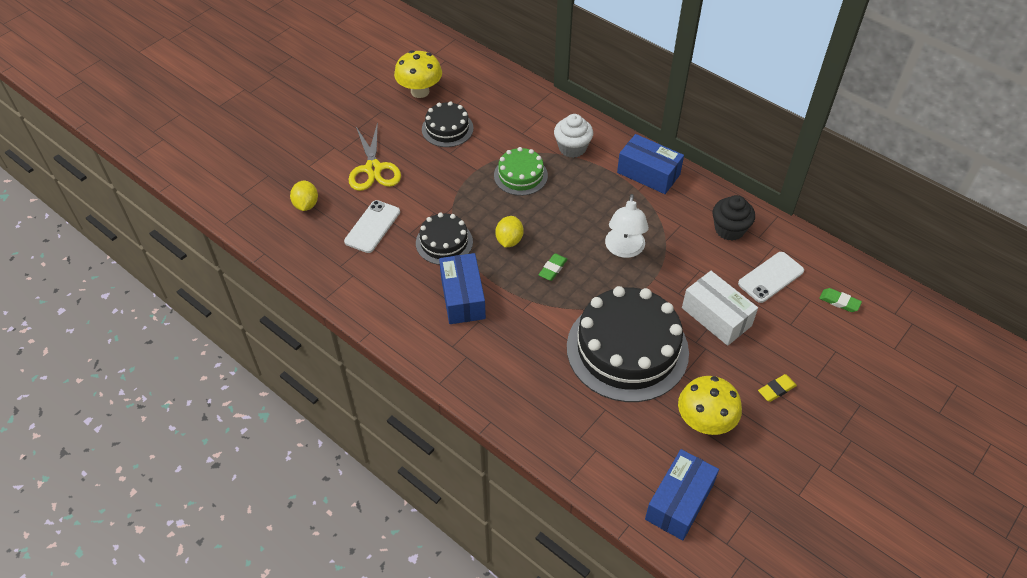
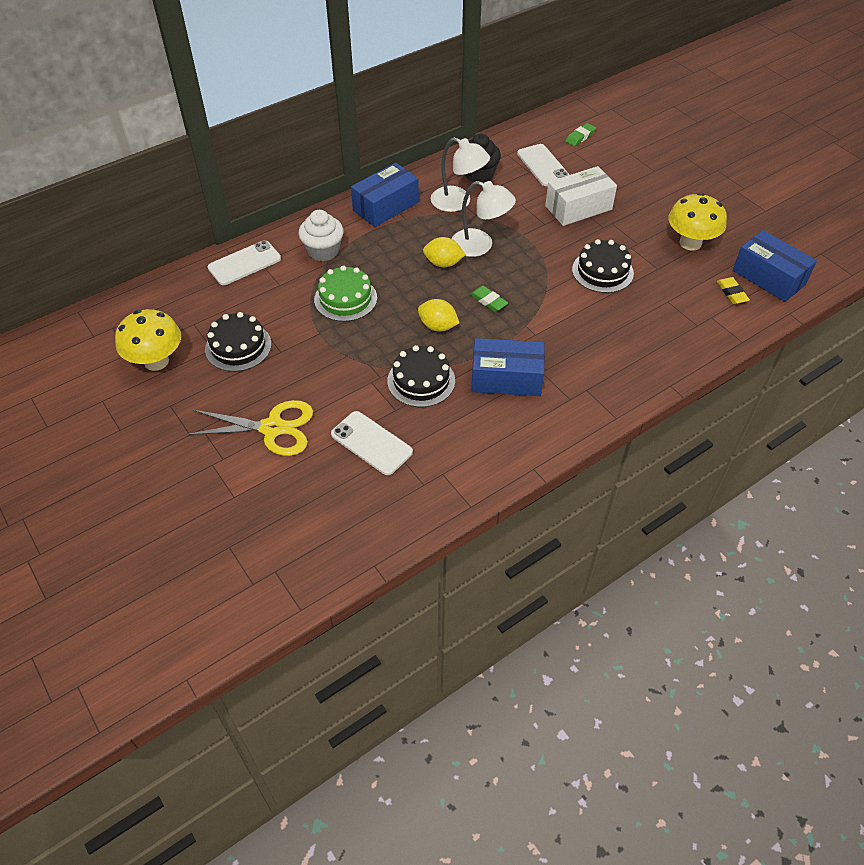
camera: 75 degrees left, 0 degrees up
yellow lemon [290,181,318,211] -> yellow lemon moved to [423,237,466,267]
black cake [567,286,689,402] -> black cake [572,239,634,293], size x0.51
yellow eraser [758,374,797,402] -> yellow eraser moved to [717,277,750,304]
none -> white phone [208,240,281,285]
none -> white lamp [431,137,490,212]

